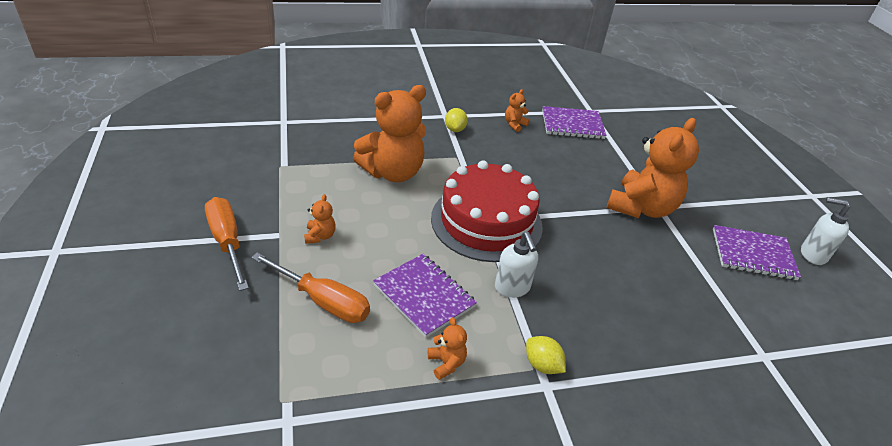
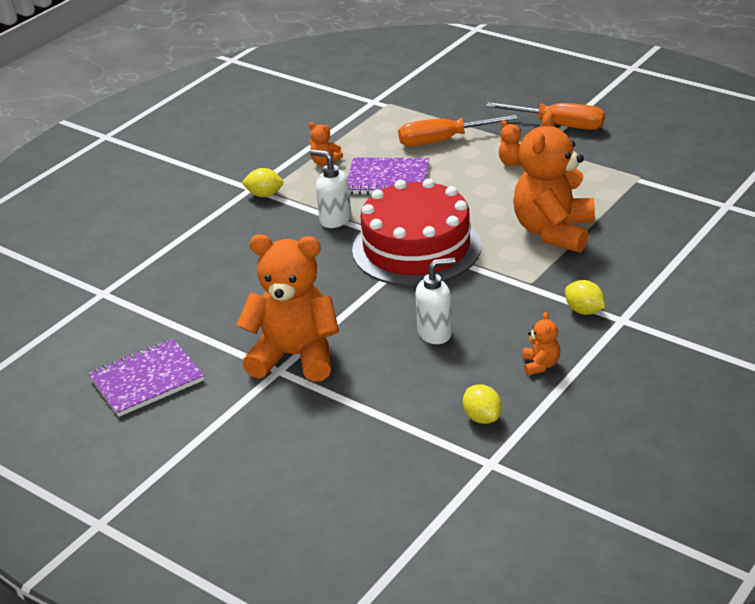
camera: 145 degrees right, 5 degrees down
purple notebook [542,106,606,139] -> yellow lemon [463,384,502,424]
orange teddy bear [607,118,699,218] -> orange teddy bear turned 105 degrees clockwise [237,234,339,382]
white soap dispenser [801,197,850,265] -> white soap dispenser moved to [415,257,456,344]

